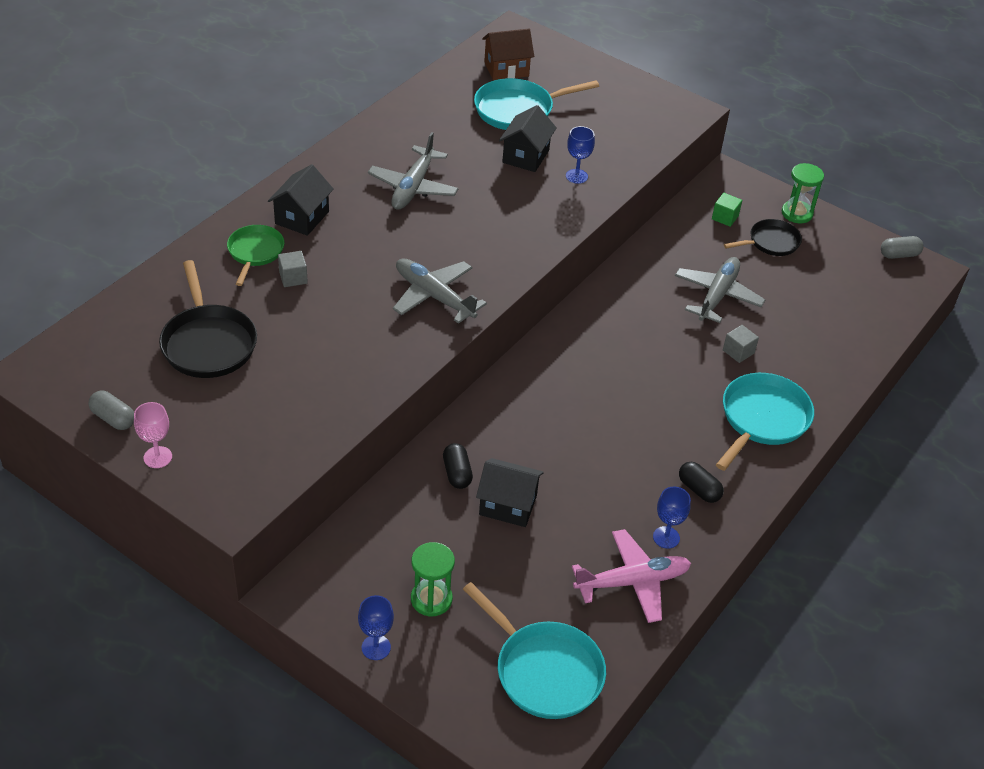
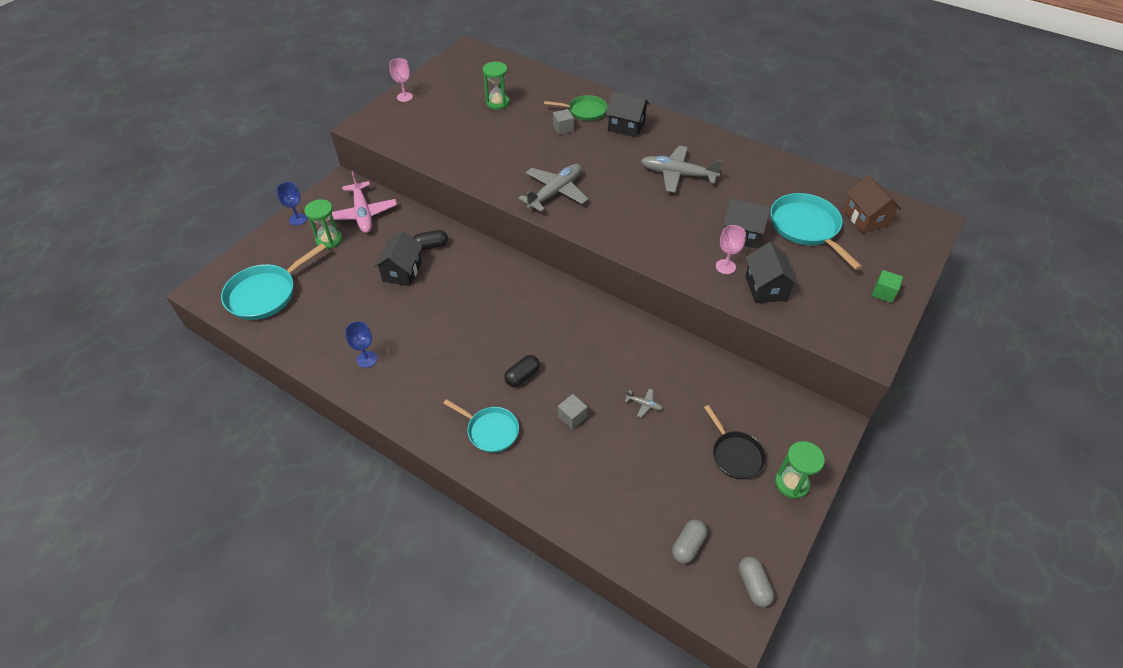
camera: 90 degrees right, 5 degrees up
grey capsule [89,391,134,430] -> grey capsule moved to [672,519,707,564]
black pan [159,260,257,378] -> green hourglass [483,62,510,110]
blue goblet [566,126,595,184] -> pink goblet [716,225,746,274]
pink plane [572,529,691,623] -> pink plane moved to [329,171,397,233]
grey plane [675,257,765,323] -> grey plane [625,389,663,417], size x0.41
black capsule [679,462,724,503] -> black capsule moved to [504,355,540,387]
green cube [712,193,742,227] -> green cube moved to [872,270,903,303]
turquoise pan [716,373,814,471] -> turquoise pan [443,399,519,453], size x0.64
none -> black house [745,242,799,303]

